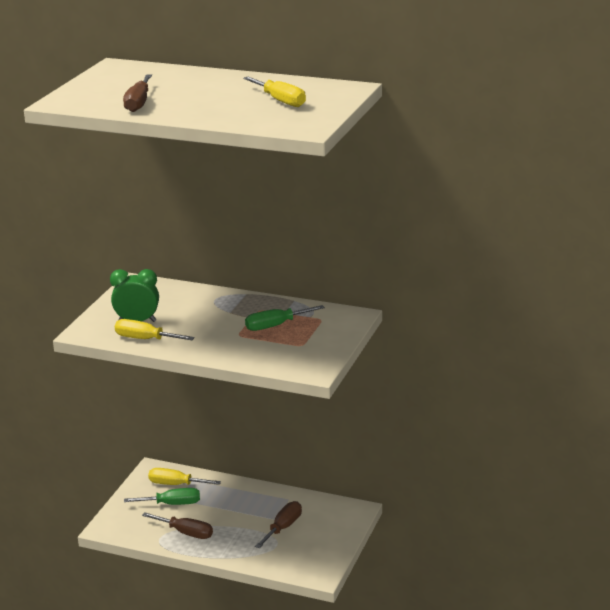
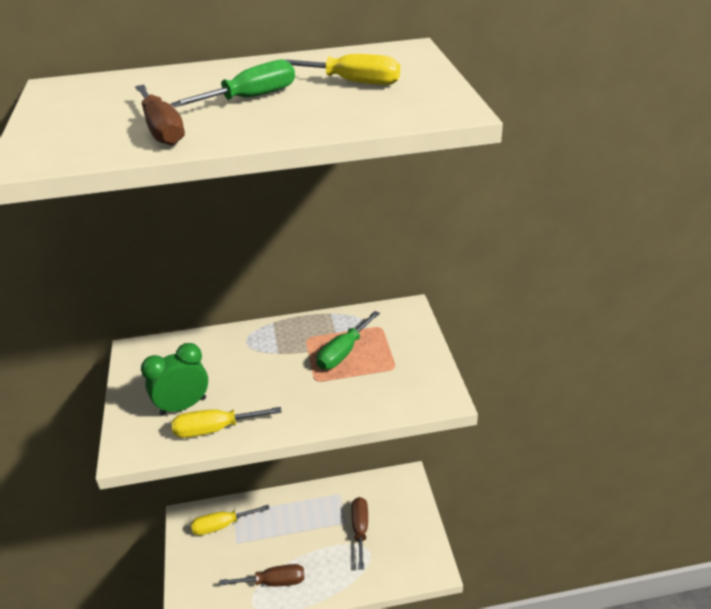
camera: 30 degrees left, 10 degrees up
green screwdriver [124,488,200,505] -> green screwdriver moved to [171,60,295,107]

